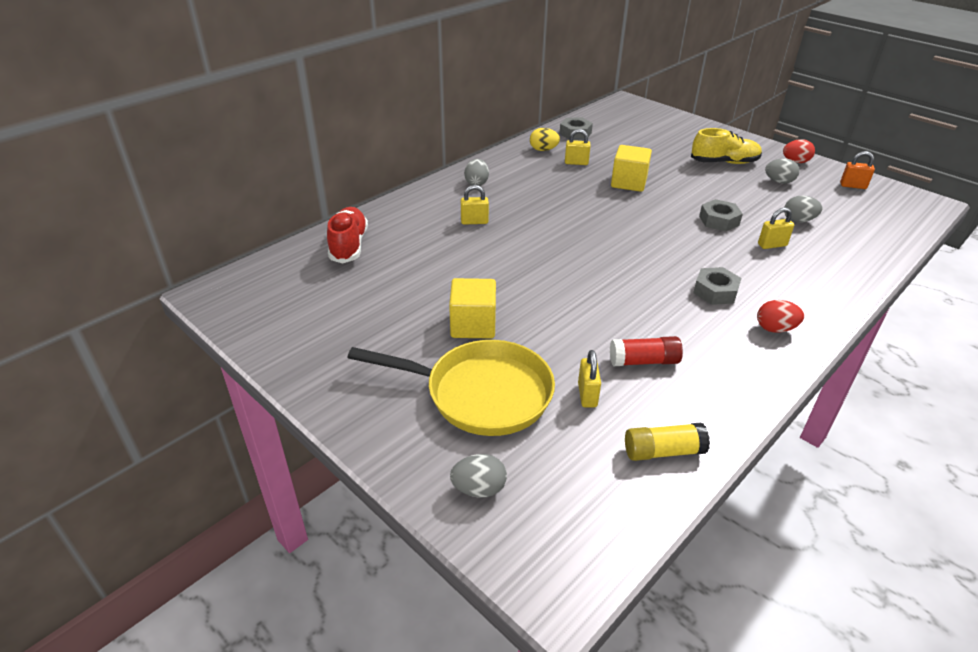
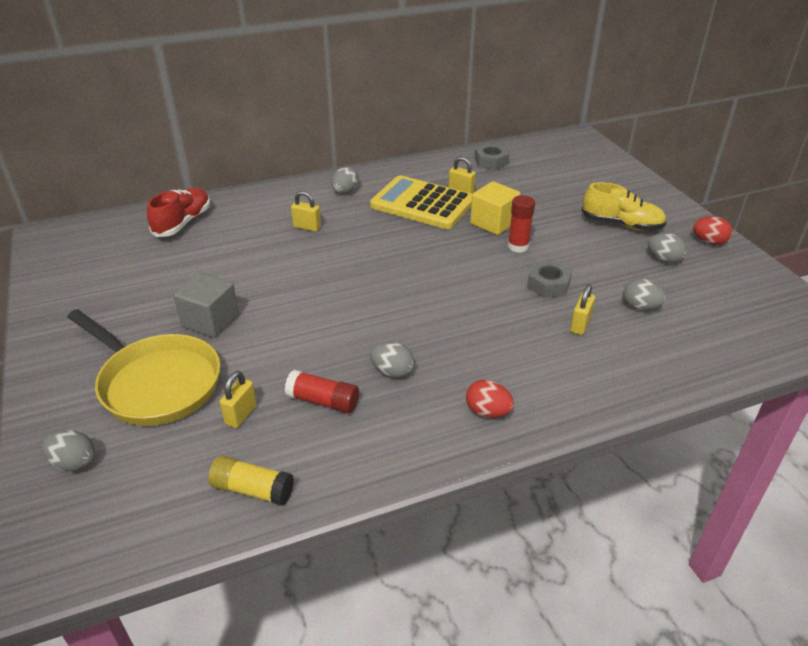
camera: 25 degrees right, 0 degrees up
yellow cube [449,278,496,339] -> grey cube [174,273,239,338]
yellow egg [530,128,560,151] -> none
grey nut [693,267,741,305] -> none
yellow padlock [758,208,794,249] -> yellow padlock turned 75 degrees counterclockwise [570,284,595,335]
orange padlock [840,151,875,189] -> none
none -> yellow calculator [370,175,472,229]
none -> grey egg [370,342,414,378]
none -> red glue stick [508,195,535,253]

